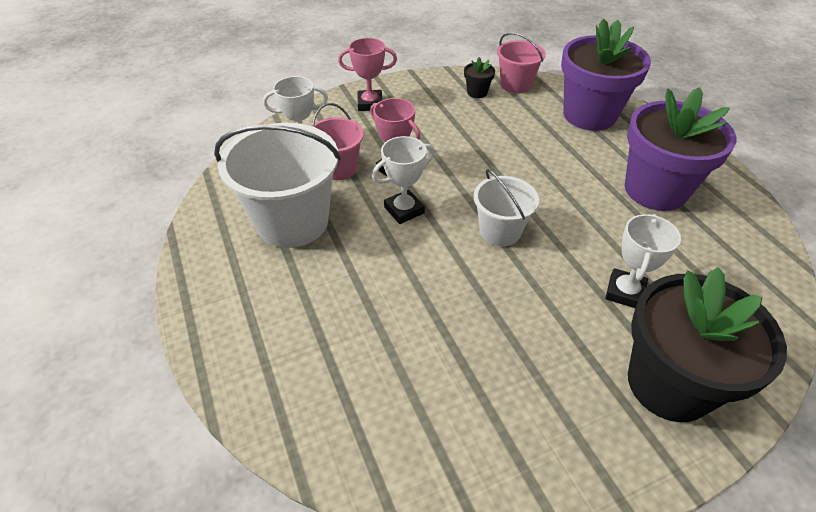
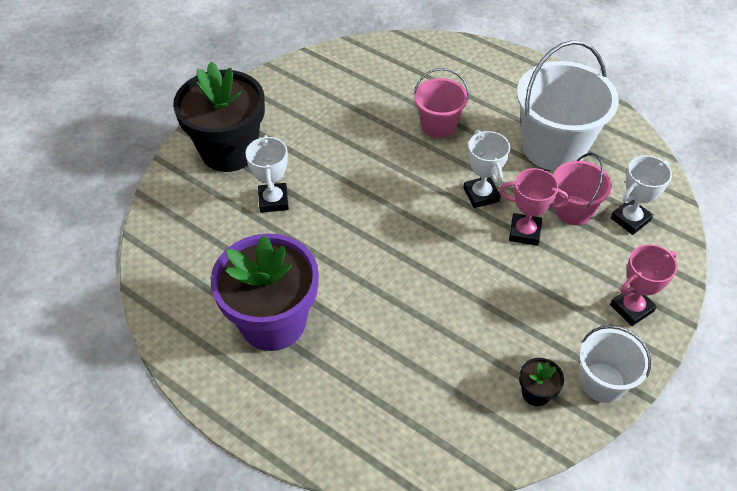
camera: 150 degrees right, 5 degrees up
white trophy [372,136,435,224] -> white trophy turned 45 degrees counterclockwise [463,130,510,208]
white bucket [474,169,539,246] -> white bucket moved to [579,325,651,403]
pink bucket [497,32,546,93] -> pink bucket moved to [414,68,469,138]
purple flower pot [561,19,651,131] -> none

